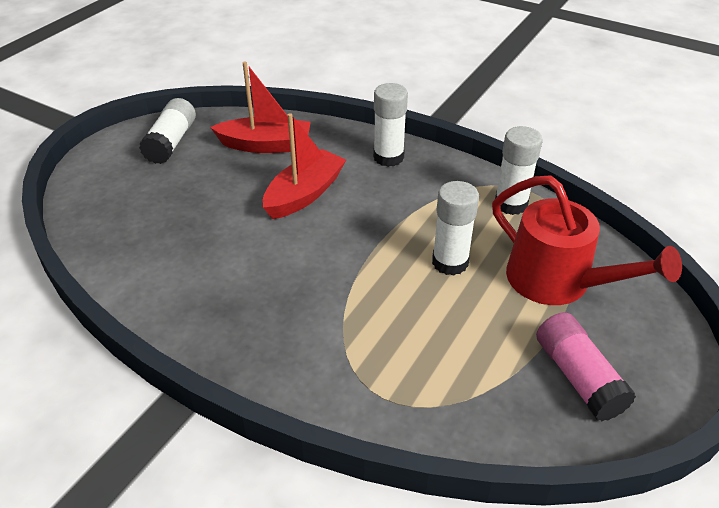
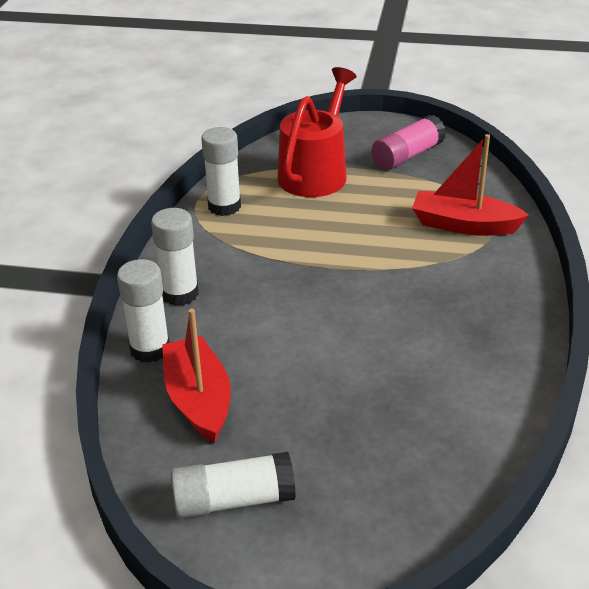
camera: 110 degrees left, 5 degrees down
red boat [263,113,346,219] -> red boat moved to [412,134,529,236]
white glue stick [432,181,479,276] -> white glue stick moved to [117,259,170,363]

